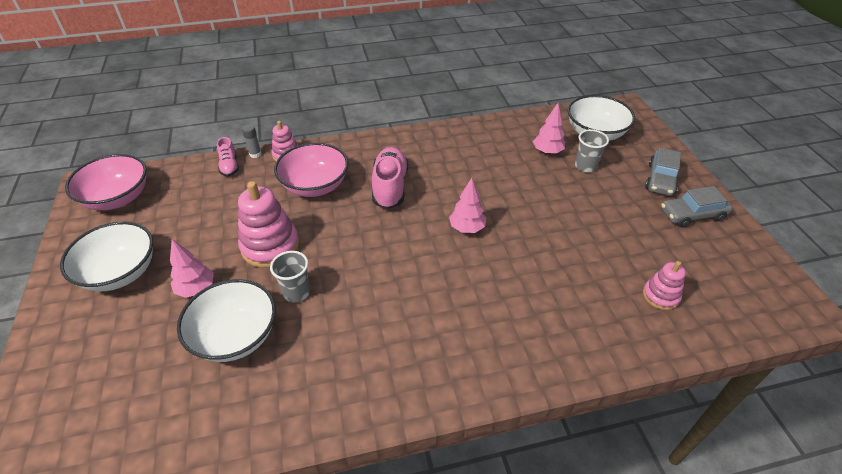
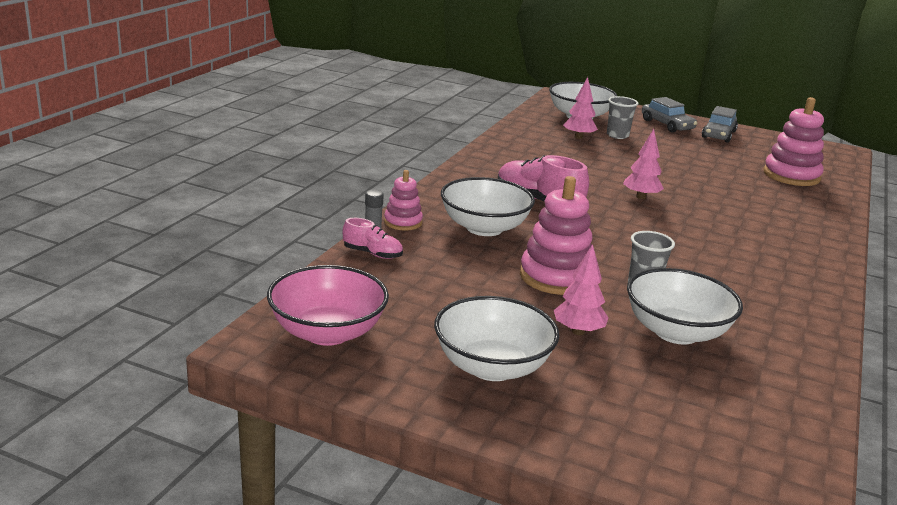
camera: 55 degrees left, 20 degrees down
pink bowl [274,143,348,197] -> white bowl [441,177,535,236]
pink stacking toy [643,261,686,310] -> pink stacking toy [764,97,824,186], size x1.75

